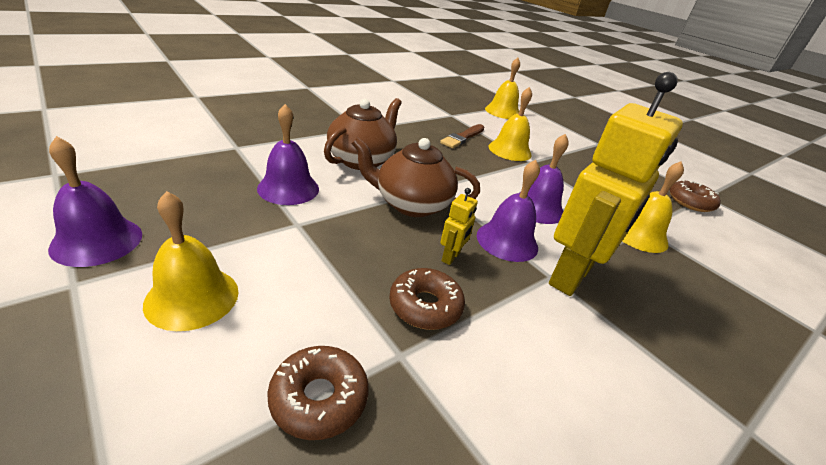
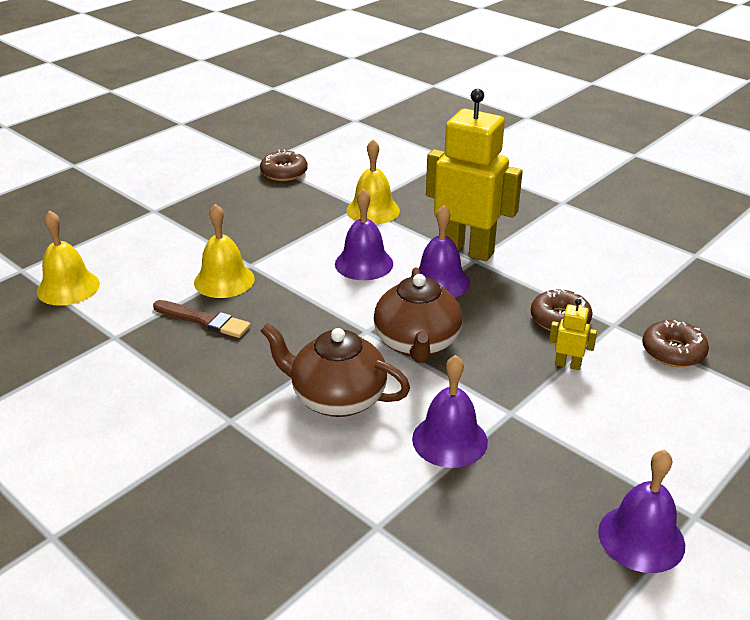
camera: 95 degrees left, 0 degrees up
yellow bell [143,191,239,331] -> none
yellow robot [440,188,478,265] -> yellow robot moved to [549,299,597,370]

